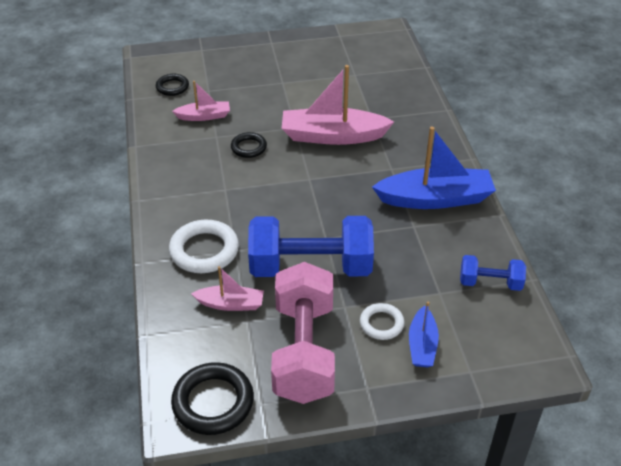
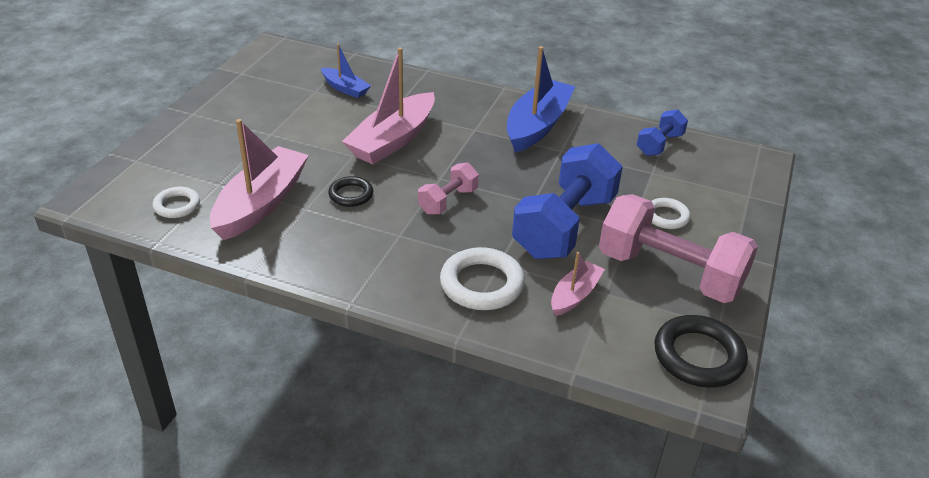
camera: 60 degrees left, 5 degrees down
black ring [156,74,189,96] -> white ring [153,187,200,218]
pink boat [172,81,230,121] -> pink boat [210,119,309,240], size x1.88
blue boat [409,302,439,367] -> blue boat moved to [321,44,371,98]
none -> pink dumbbell [418,163,479,215]

